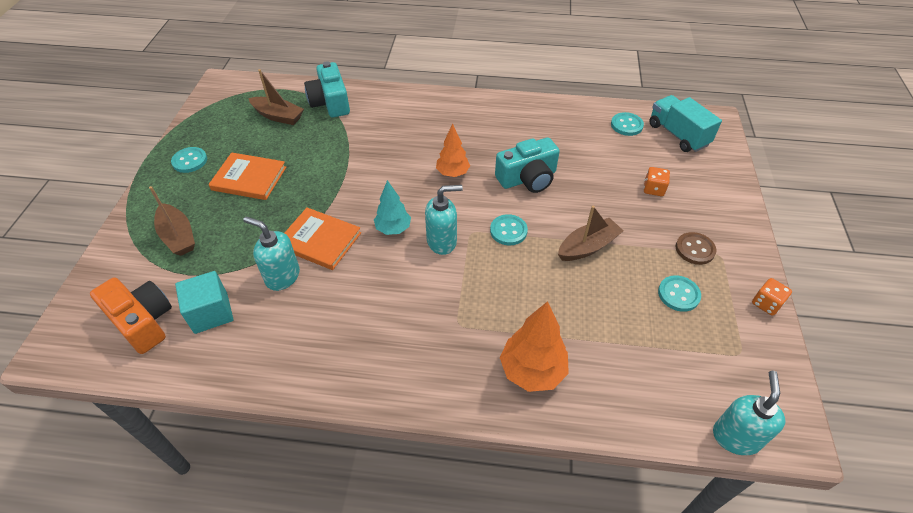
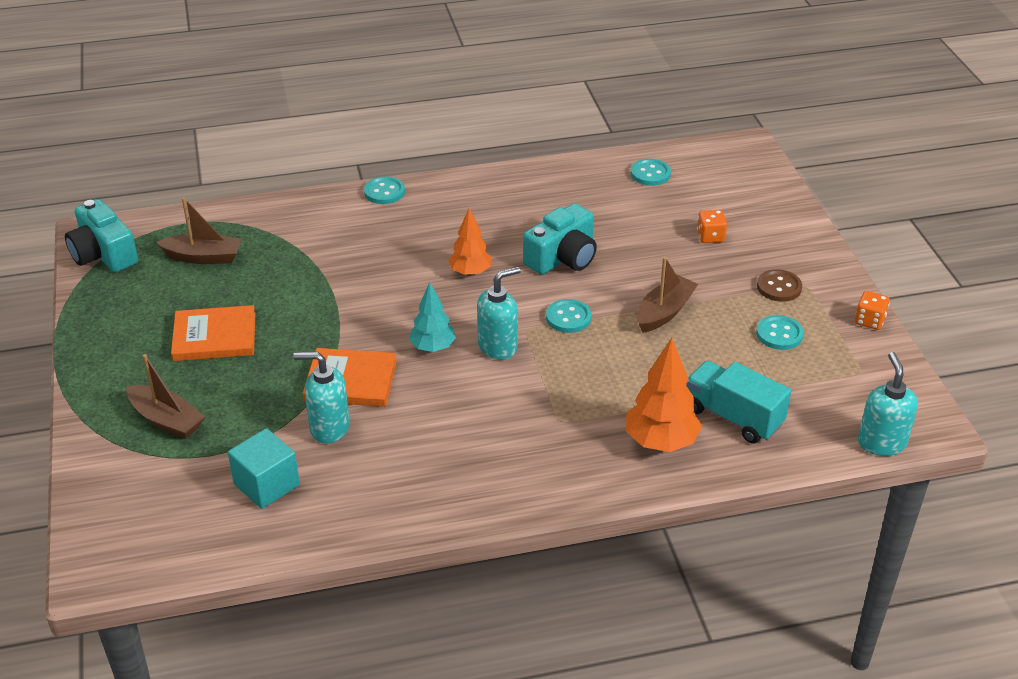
camera: 20 degrees left, 10 degrees down
orange camera [90,278,172,354] -> none
turquoise button [171,147,207,173] -> turquoise button moved to [364,176,405,204]
turquoise camera [304,61,350,118] -> turquoise camera moved to [65,199,138,272]
turquoise truck [649,95,722,152] -> turquoise truck moved to [686,361,791,443]

